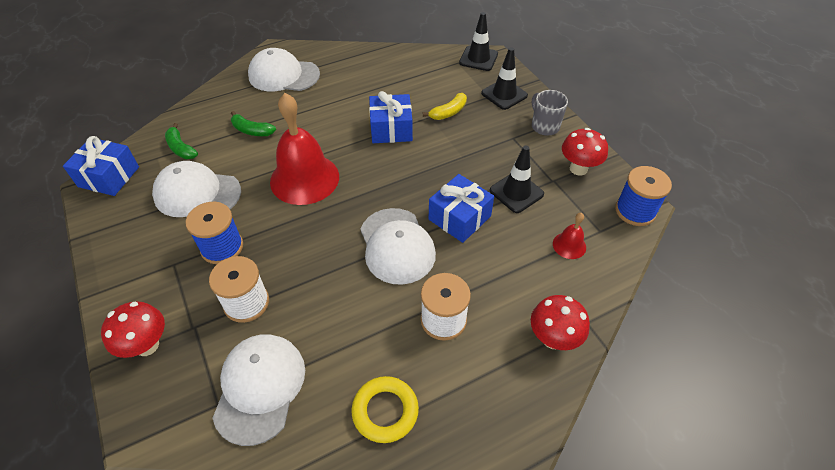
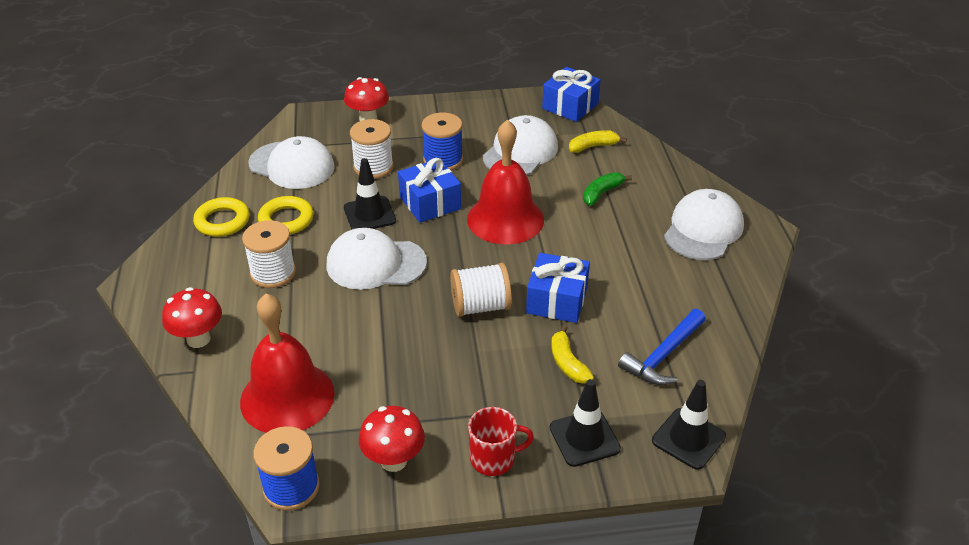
camera: 110 degrees right, 10 degrees down
green banana [165,123,198,159] -> yellow banana [569,130,627,153]
blue gift [429,174,494,243] -> blue gift moved to [398,158,461,223]
black traffic cone [490,145,544,213] -> black traffic cone moved to [344,158,396,230]
grey mug [532,90,568,136] -> red mug [468,407,534,476]
red bell [553,213,586,259] -> red bell [240,293,335,433], size x2.28
none -> yellow ring [258,196,314,234]
none -> white spool [450,263,512,317]
none -> blue hammer [618,309,706,385]

